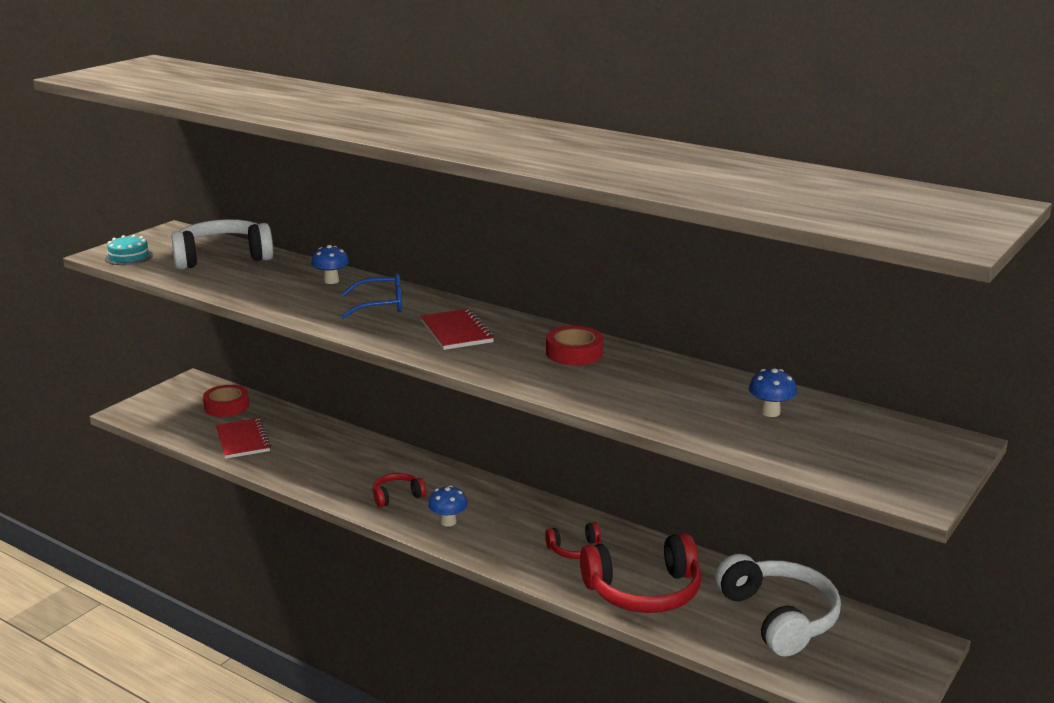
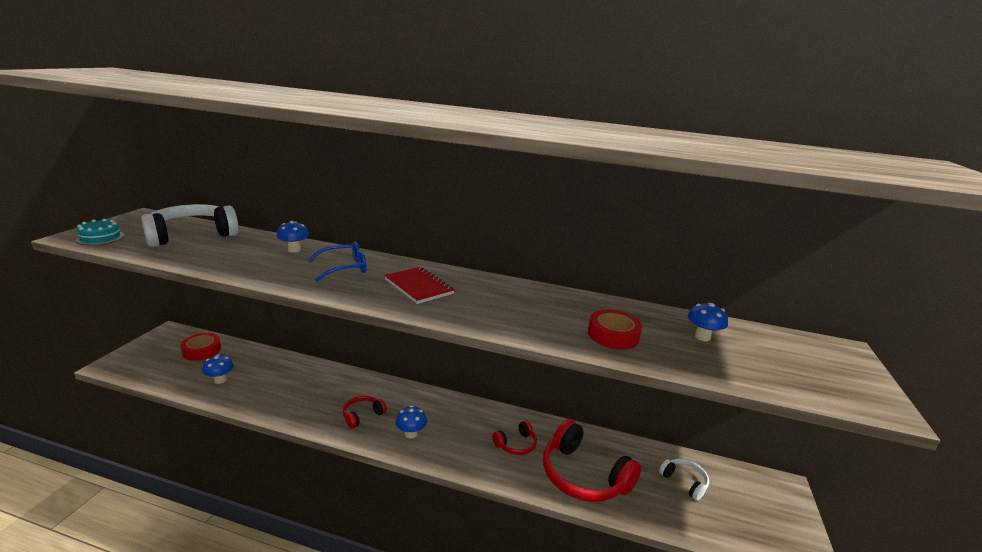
camera: 20 degrees left, 0 degrees up
red notebook [215,418,271,459] -> blue mushroom [202,354,234,384]
red tape [546,326,603,365] -> red tape moved to [588,310,642,350]
red headphones [580,533,701,613] -> red headphones turned 75 degrees clockwise [543,419,641,502]
white headphones [715,554,841,657] -> white headphones [659,458,709,501], size x0.50

